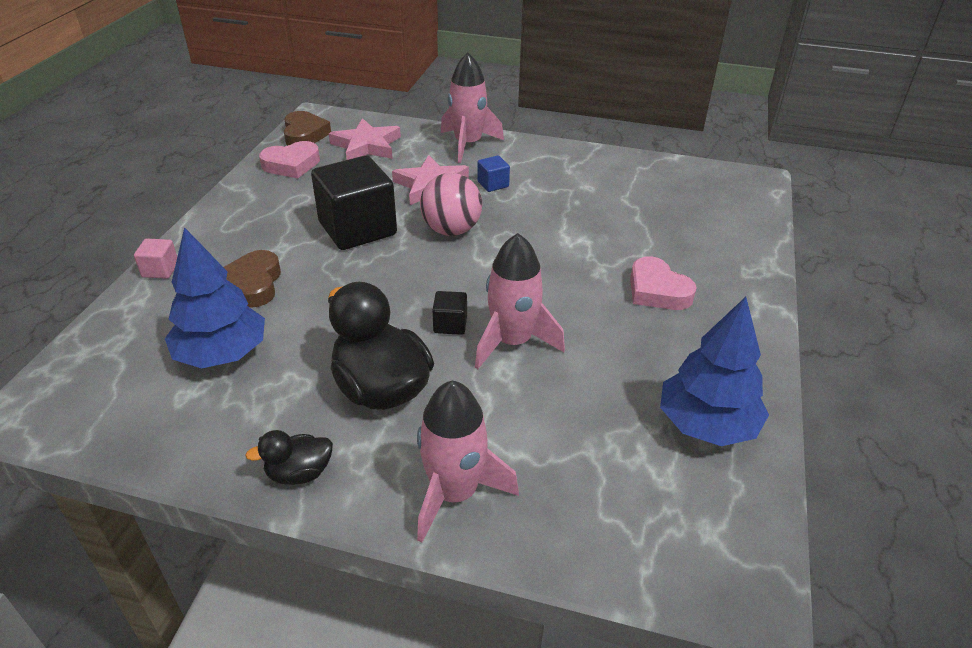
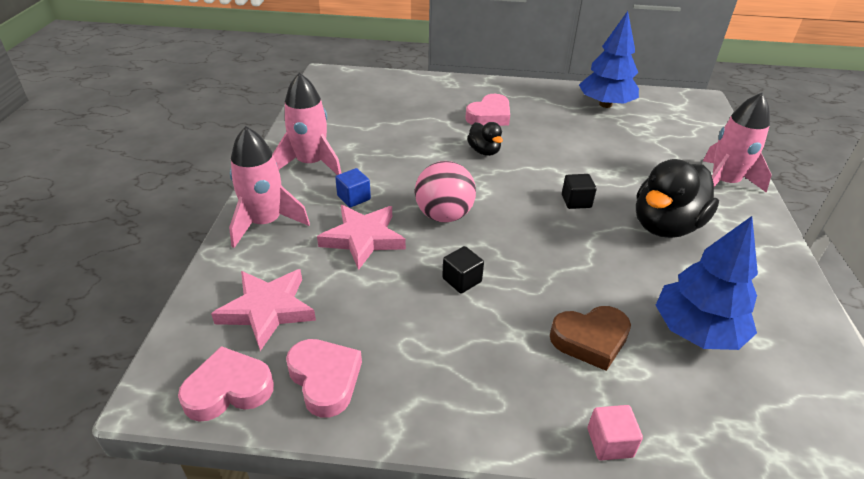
camera: 100 degrees left, 0 degrees up
black duck [245,430,333,485] -> black duck moved to [467,122,503,156]
brown heart [284,111,331,146] -> pink heart [178,346,274,422]
black cube [311,156,397,250] -> black cube [442,246,484,293], size x0.43
pink rocket [475,233,565,369] -> pink rocket moved to [273,73,342,175]

